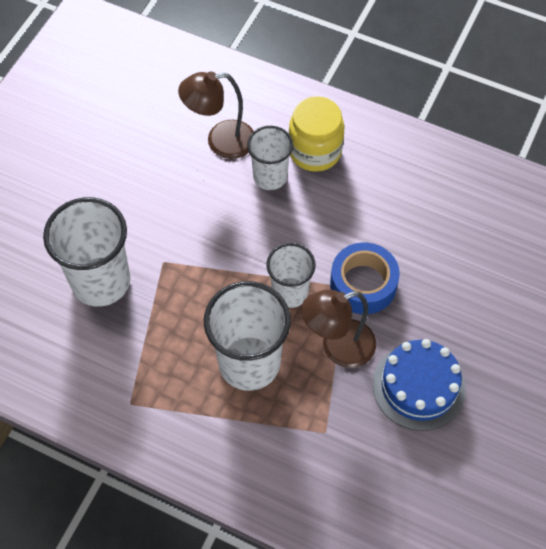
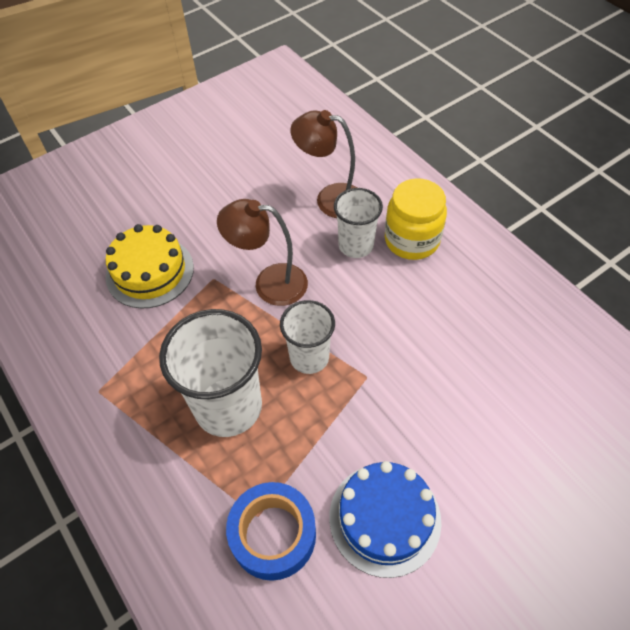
camera: 30 degrees right, 5 degrees down
white cup [43,197,130,307] -> yellow cake [106,224,194,309]
brown lamp [302,290,376,368] -> brown lamp moved to [217,199,308,306]
blue tape [330,243,400,314] -> blue tape moved to [226,482,316,581]

